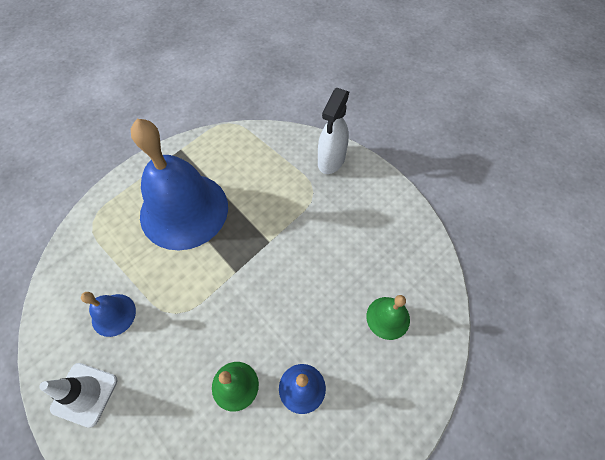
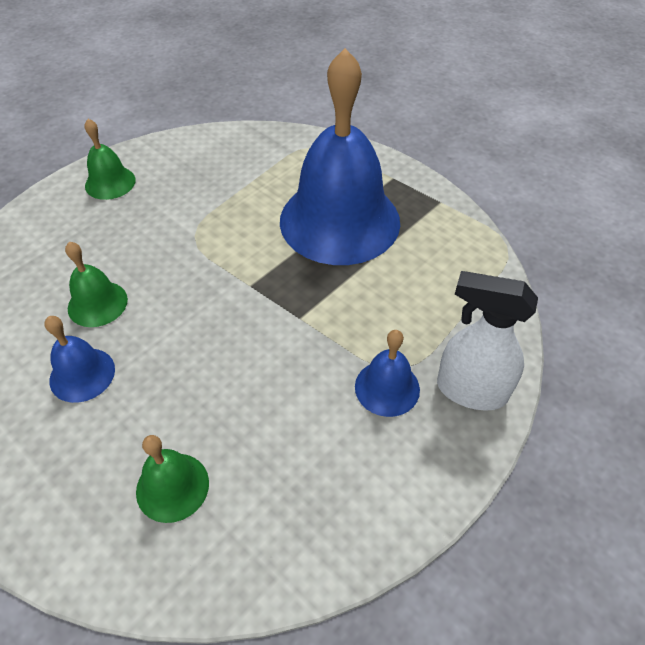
camera: 85 degrees right, 10 degrees down
white traffic cone [39,363,117,428] -> green bell [85,119,136,200]
blue bell [81,292,136,337] -> blue bell moved to [355,330,420,417]

